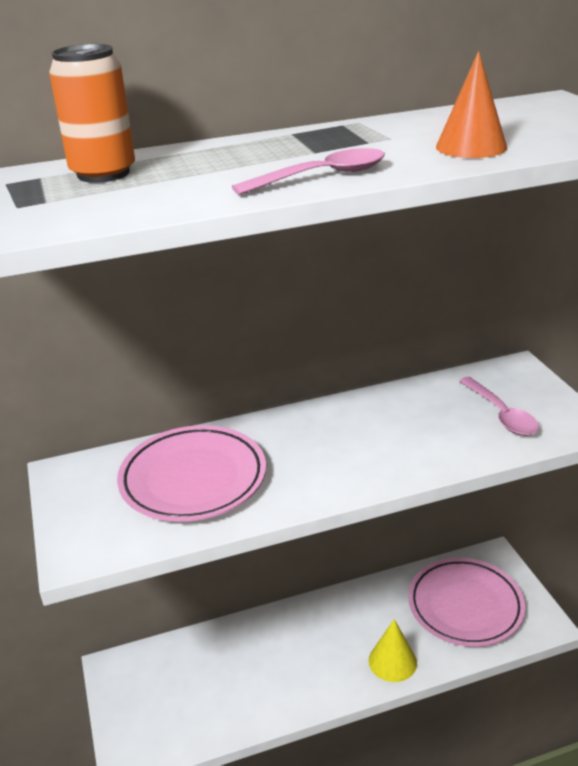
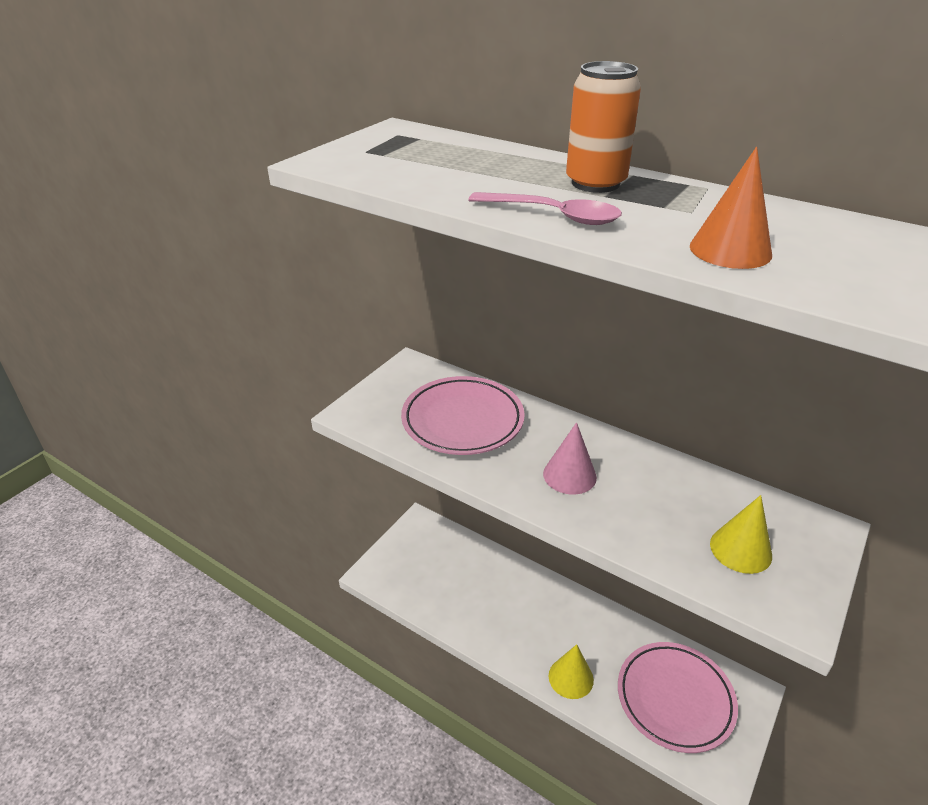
camera: 50 degrees right, 5 degrees up
orange can [49,44,135,183] -> orange can moved to [566,61,641,193]
pink spoon [459,377,539,436] -> yellow cone [710,495,772,574]
none -> pink cone [543,422,597,495]

